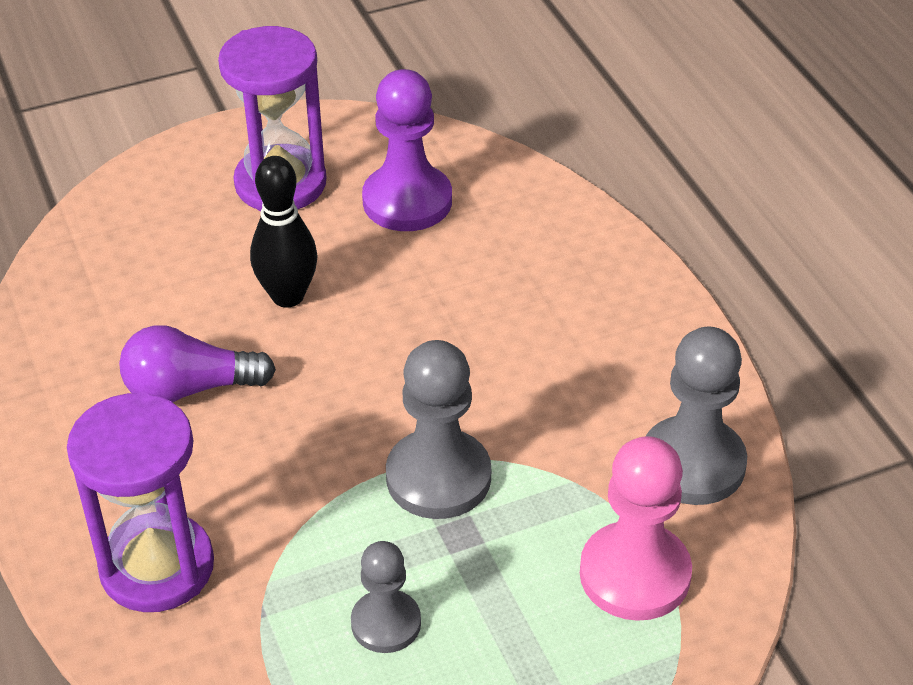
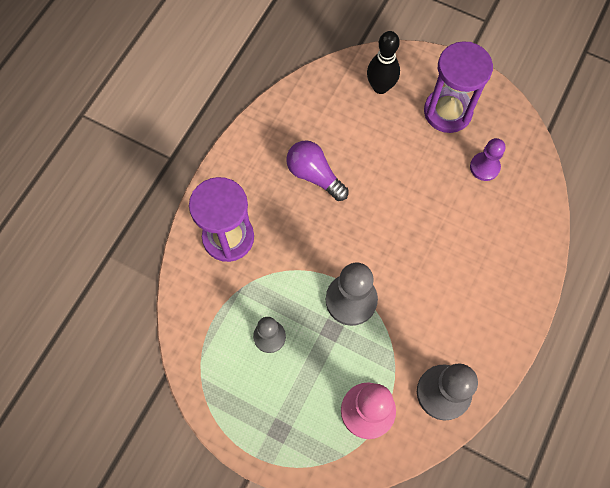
camera: 50 degrees right, 25 degrees up
black bowling pin [250,156,318,307] -> black bowling pin moved to [367,31,400,94]
purple pawn [362,69,452,231] -> purple pawn [470,138,505,181], size x0.62

